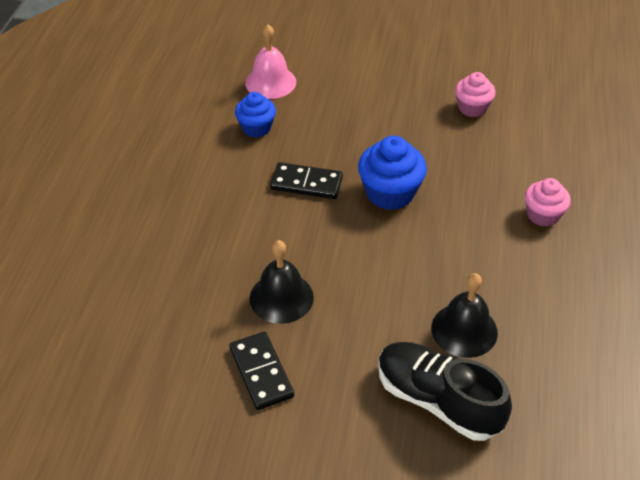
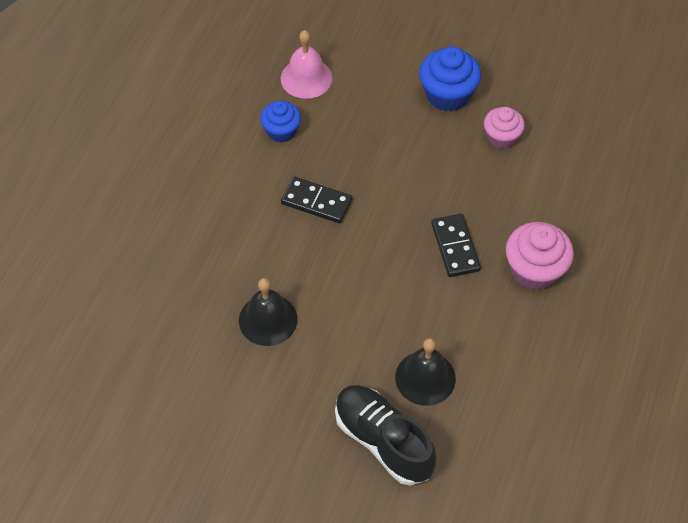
camera: 10 degrees right, 10 degrees up
black domino [229,332,294,410] -> black domino moved to [431,214,481,277]
blue cupcake [358,135,427,210] -> blue cupcake moved to [419,46,481,112]
pink cupcake [525,178,571,227] -> pink cupcake [506,222,574,290], size x1.54

